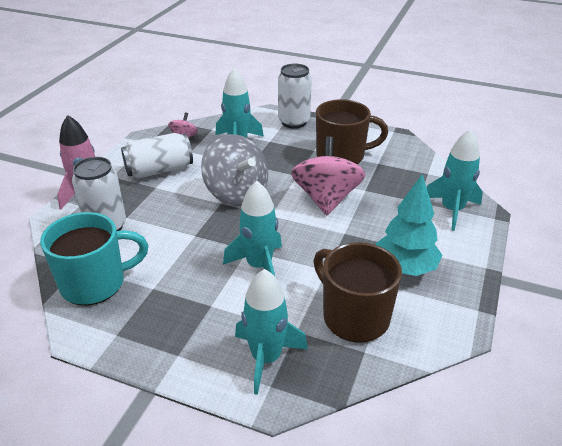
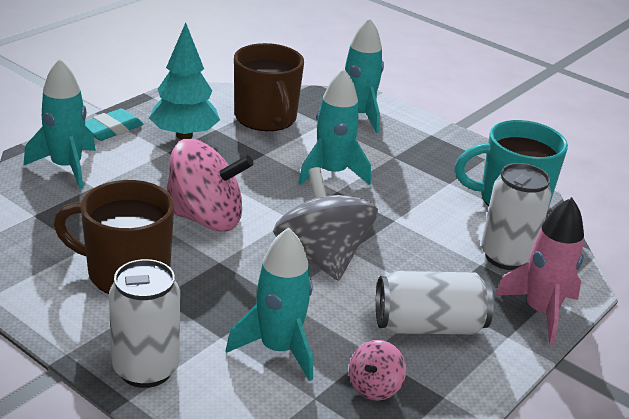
camera: 165 degrees left, 5 degrees down
pink spinning top [291,136,365,215] -> pink spinning top turned 105 degrees counterclockwise [166,139,254,232]
none -> turquoise eraser [85,109,143,141]

